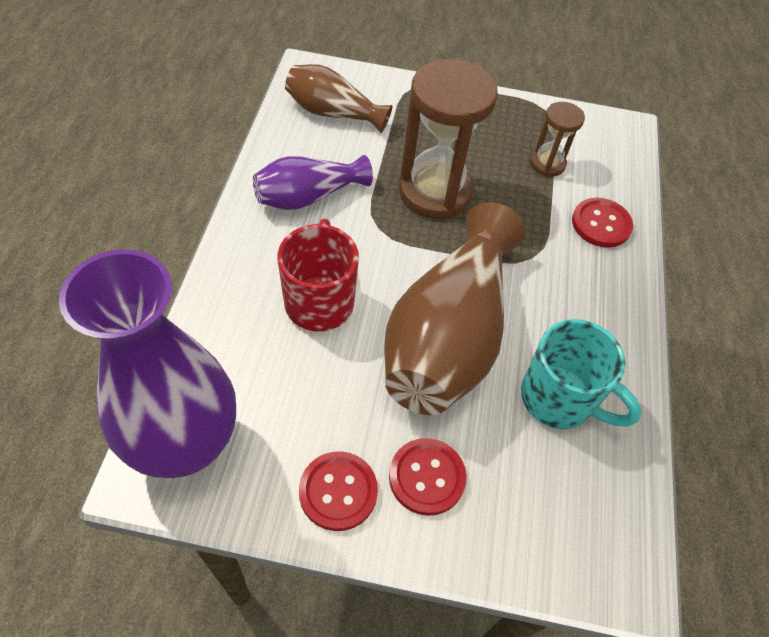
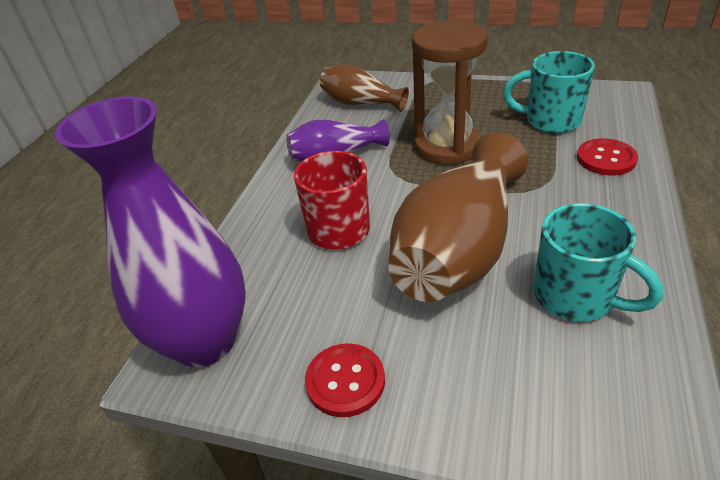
camera: 15 degrees right, 15 degrees down
red button [389,438,466,516] -> none
brown hourglass [530,102,585,177] -> turquoise mug [503,51,595,133]

